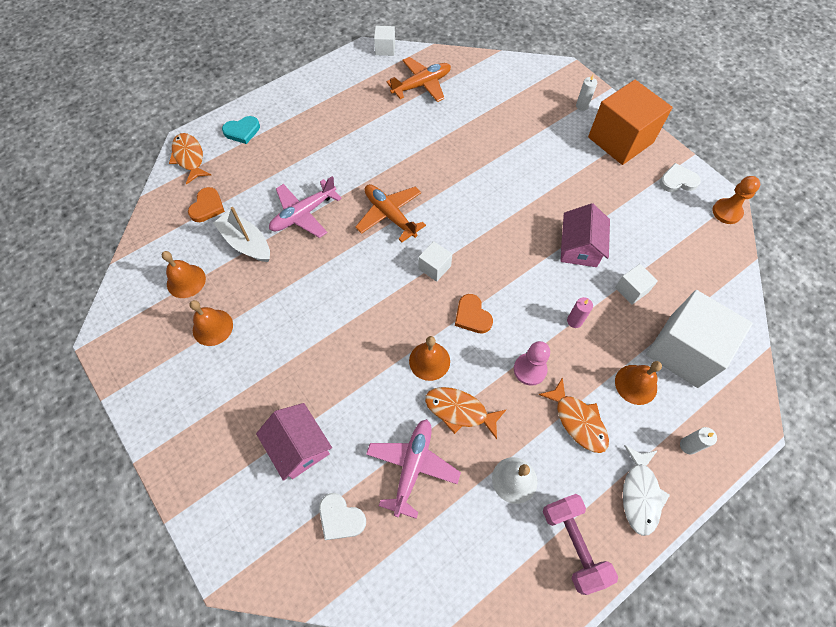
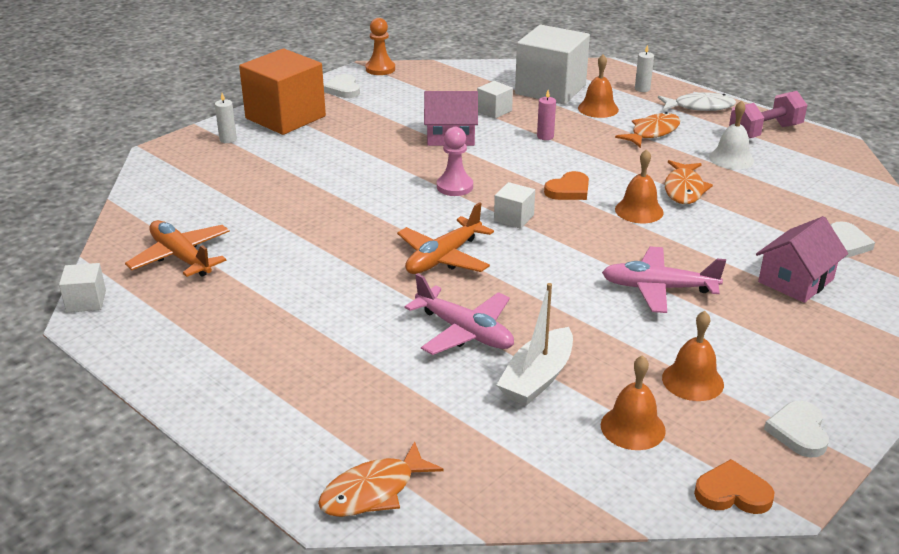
camera: 100 degrees left, 30 degrees down
orange heart [188,187,225,222] -> orange heart moved to [694,459,774,514]
turquoise heart [222,116,260,144] -> none
pink plane [366,419,461,519] -> pink plane moved to [602,246,726,313]
pink pawn [514,341,550,386] -> pink pawn moved to [437,127,473,196]
none -> white heart [764,401,829,457]

